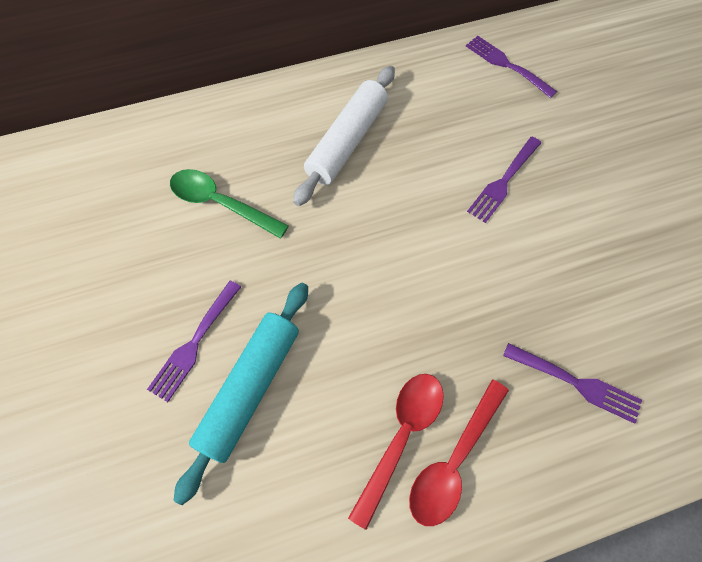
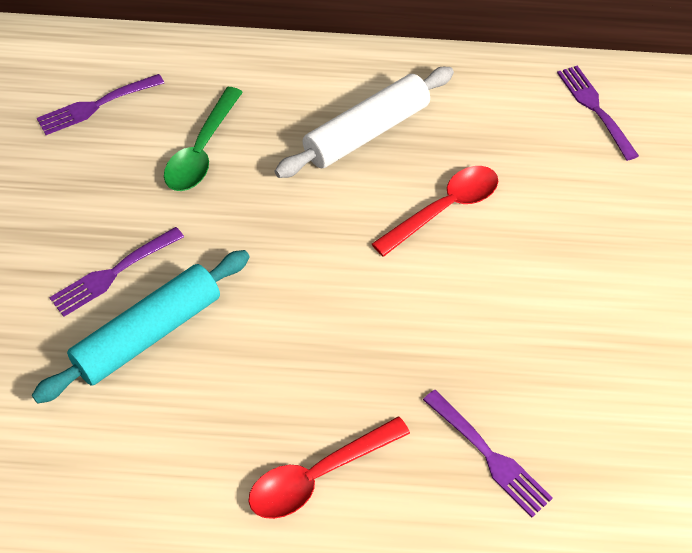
camera: 20 degrees right, 10 degrees down
green spoon [170,169,289,239] -> green spoon turned 120 degrees counterclockwise [164,87,243,191]
red spoon [348,374,444,530] -> red spoon moved to [372,166,498,257]
purple fork [467,137,541,223] -> purple fork moved to [37,74,164,135]

